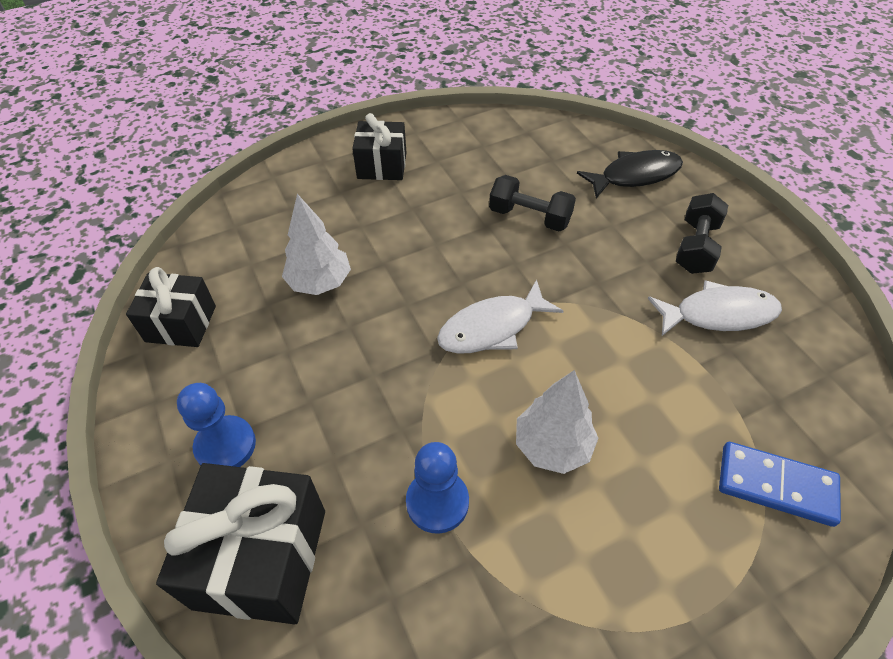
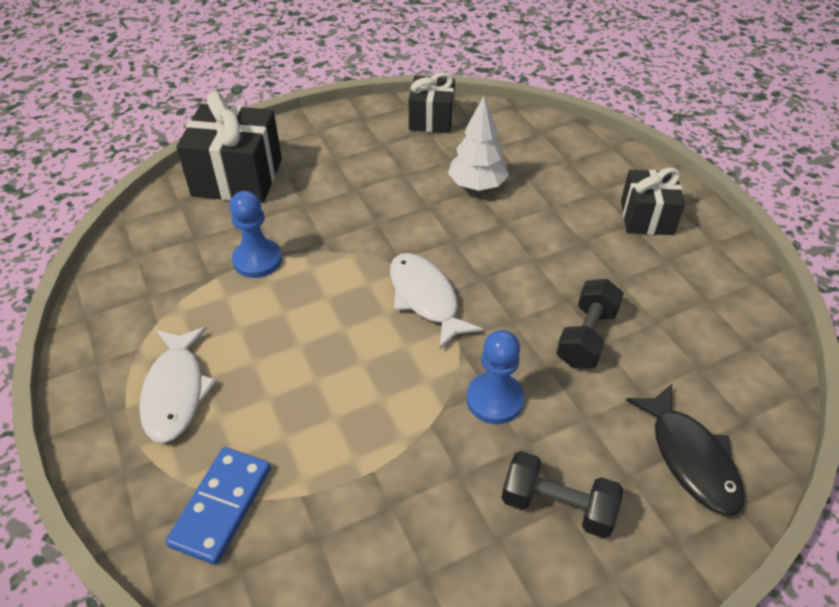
camera: 90 degrees right, 5 degrees down
blue pawn [177,383,256,467] -> blue pawn moved to [466,330,524,424]
white tree [516,370,598,474] -> none
white fish [648,280,782,336] -> white fish moved to [139,327,217,443]

